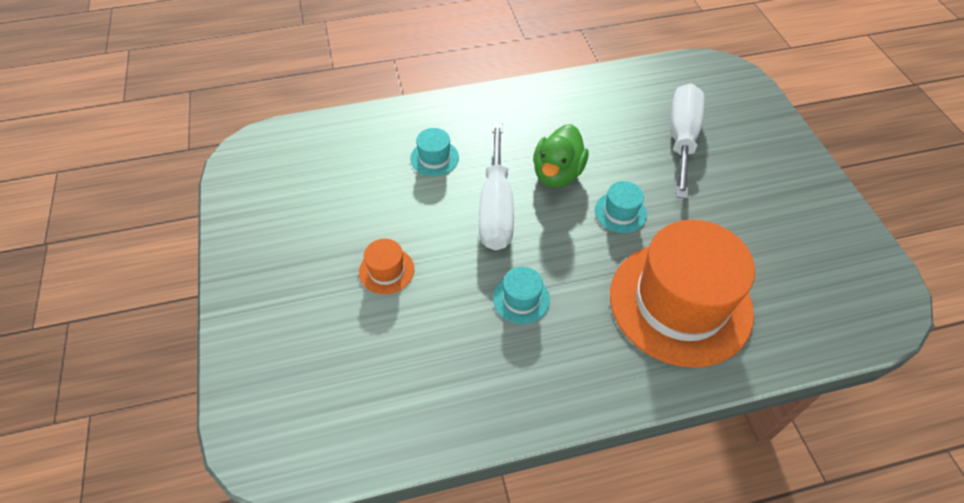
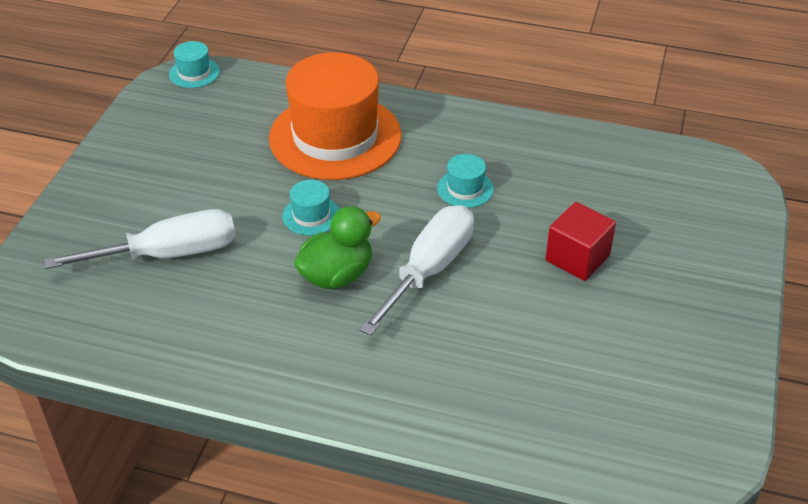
camera: 150 degrees left, 10 degrees down
orange hat [359,239,414,294] -> red cube [545,202,616,281]
turquoise hat [410,128,459,176] -> turquoise hat moved to [169,41,220,88]
white screwdriver [670,84,705,199] -> white screwdriver turned 150 degrees counterclockwise [44,209,236,269]

